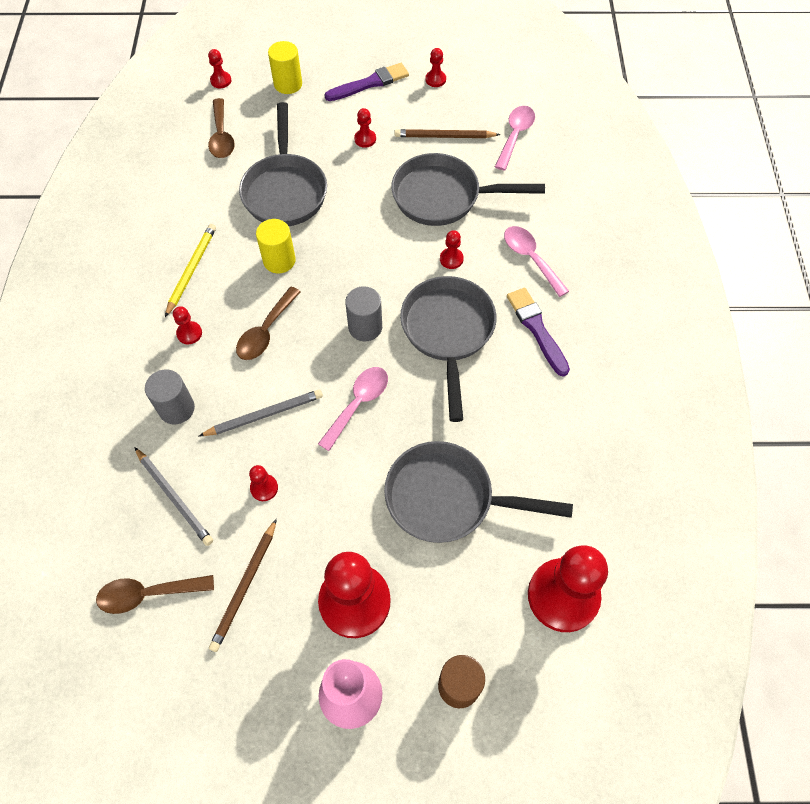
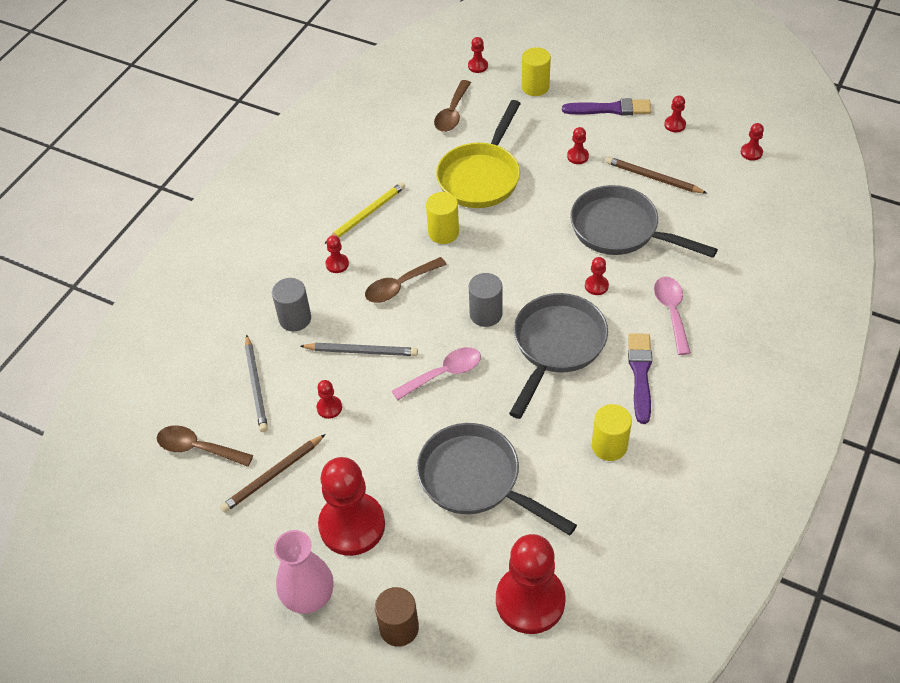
camera: 30 degrees right, 10 degrees down
grey pan [239,102,327,226] -> yellow pan [436,100,521,208]
pink spoon [495,106,535,171] -> none
none -> yellow cylinder [592,404,632,461]
none -> red pawn [741,123,764,161]

